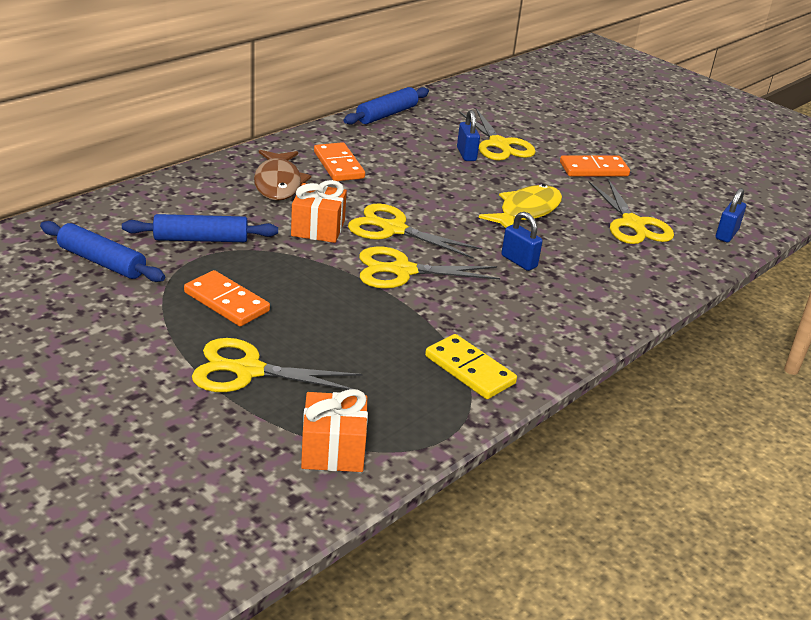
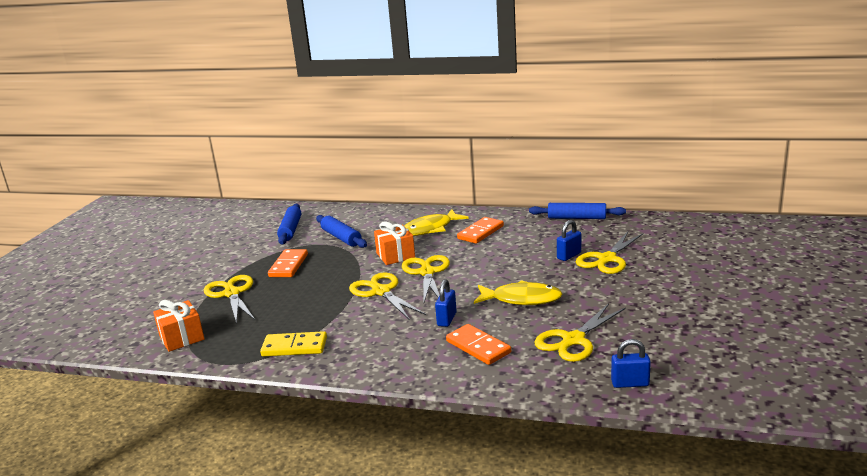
camera: 65 degrees right, 10 degrees down
brown fish [254,150,311,201] -> yellow fish [404,209,469,236]
yellow domino [425,334,517,399] -> yellow domino turned 75 degrees clockwise [260,331,327,357]
orange domino [560,155,630,176] -> orange domino moved to [446,324,511,365]

